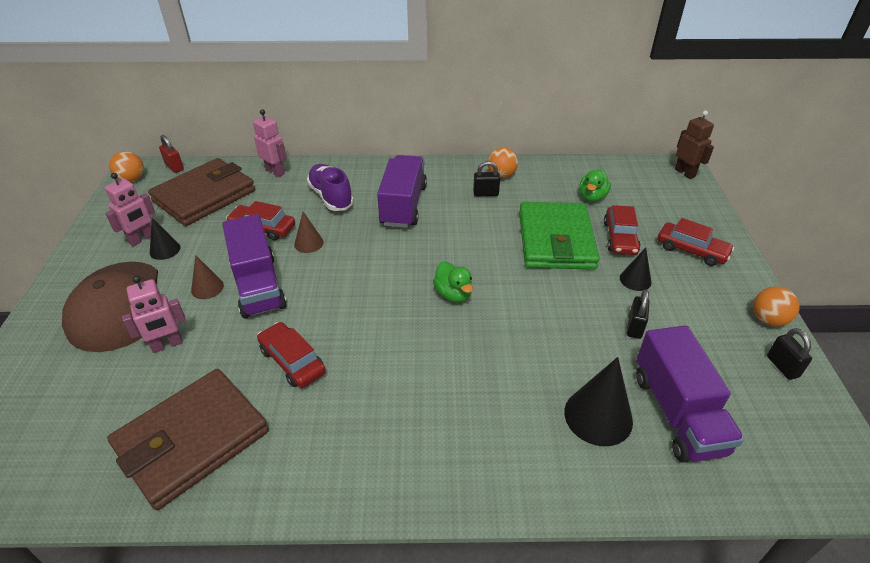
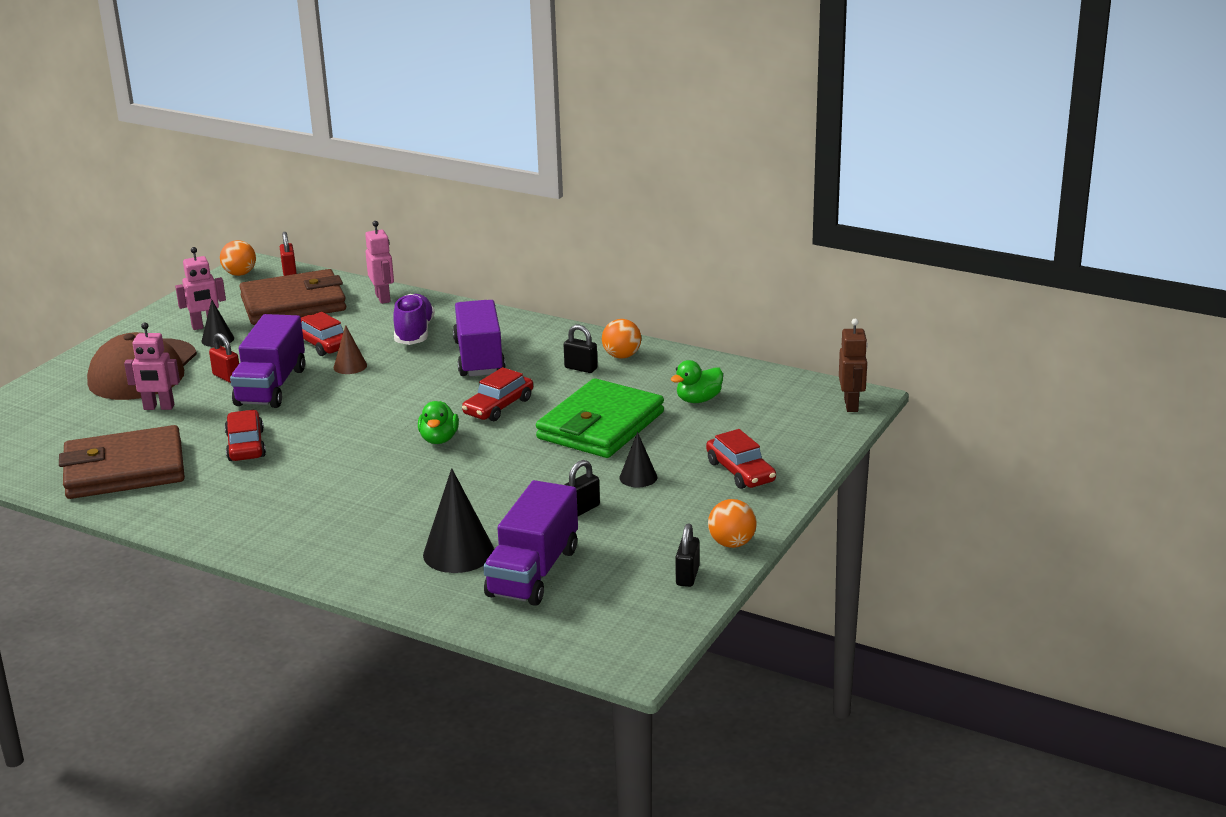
camera: 30 degrees right, 15 degrees down
brown cone [191,255,224,299] -> red padlock [209,333,239,383]
purple truck [377,155,427,228] -> purple truck turned 45 degrees counterclockwise [453,300,506,376]
red car [604,205,641,255] -> red car moved to [462,367,533,421]

